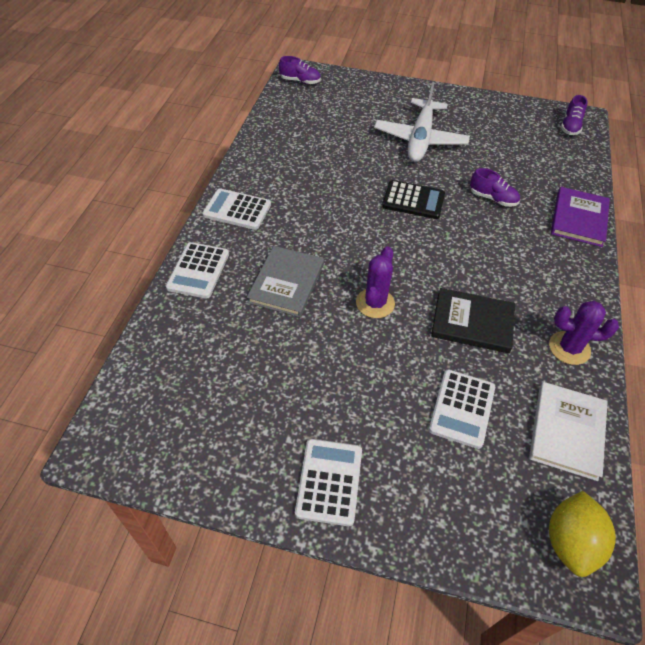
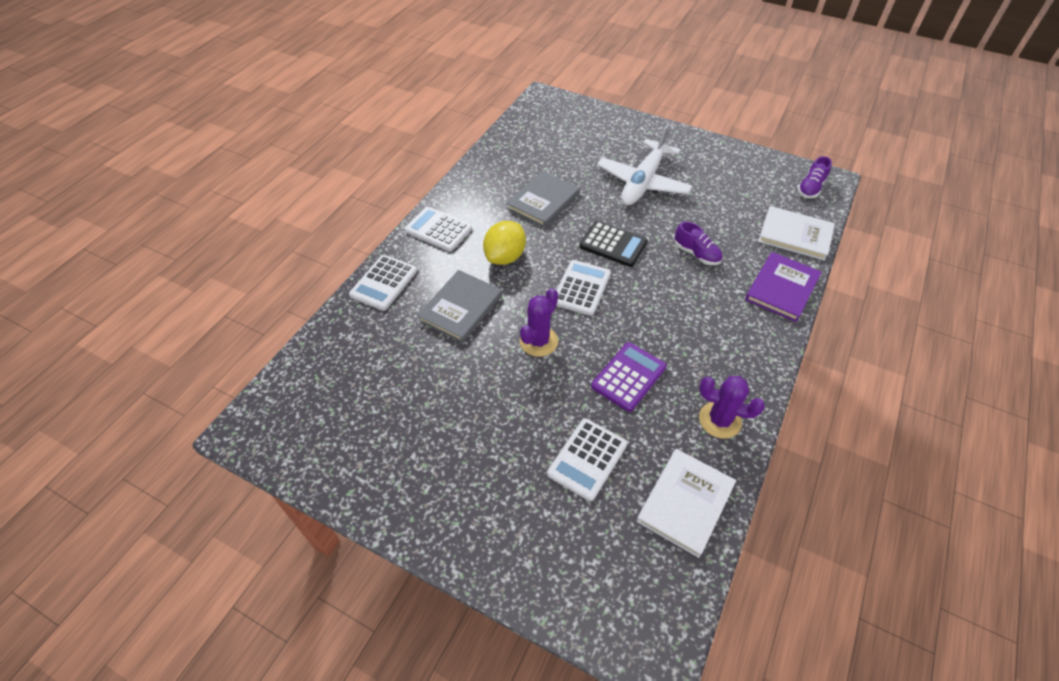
camera: 15 degrees right, 0 degrees up
purple shoe [279,56,321,84] -> none
white calculator [295,439,362,526] -> white calculator moved to [556,260,611,316]
black book [431,288,515,353] -> purple calculator [591,342,667,412]
yellow lemon [549,491,616,577] -> yellow lemon moved to [483,221,526,265]
none -> grey book [506,171,580,227]
none -> white book [758,206,835,261]

